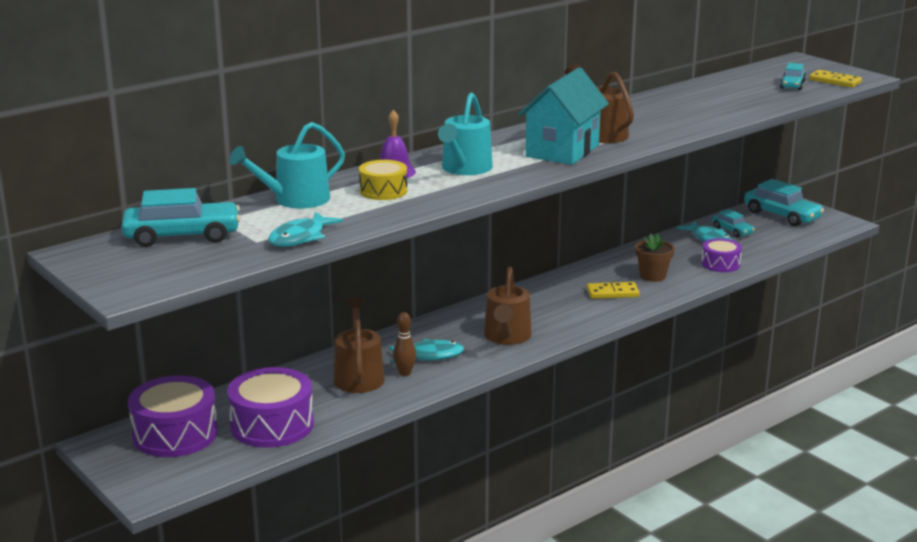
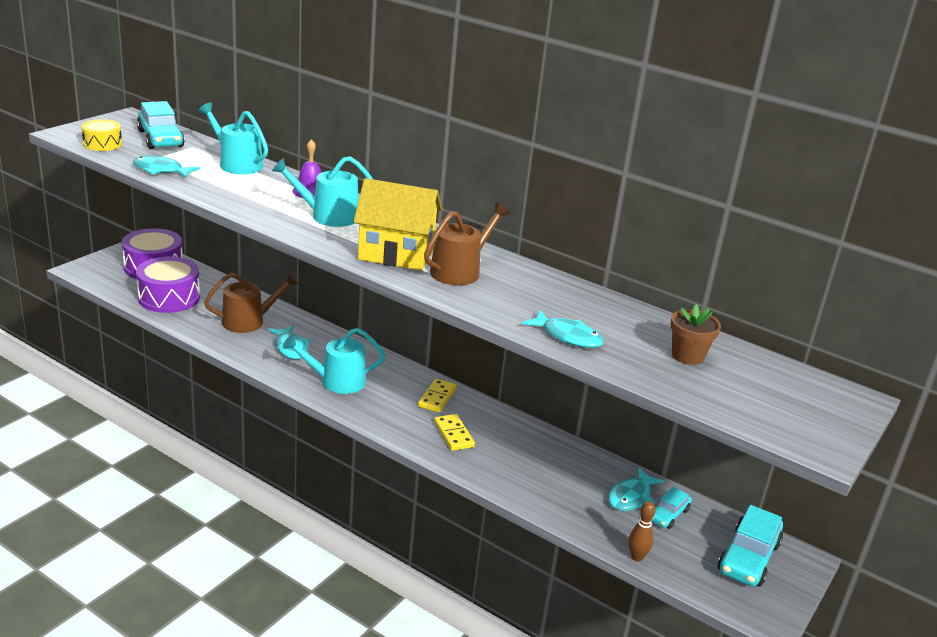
camera: 70 degrees right, 5 degrees up
yellow drum [359,160,407,200] -> yellow drum moved to [81,119,122,151]
brown bowling pin [393,312,416,376] -> brown bowling pin moved to [628,501,656,562]
brown watering can [484,266,532,345] -> turquoise watering can [283,328,385,394]
turquoise house [518,67,609,165] -> yellow house [353,178,442,271]
brown flower pot [635,234,675,282] -> brown flower pot moved to [670,304,721,365]
purple drum [701,238,742,272] -> none
turquoise car [780,63,806,90] -> none
yellow domino [809,70,862,88] -> yellow domino moved to [418,379,457,413]
none -> turquoise fish [522,310,604,348]

